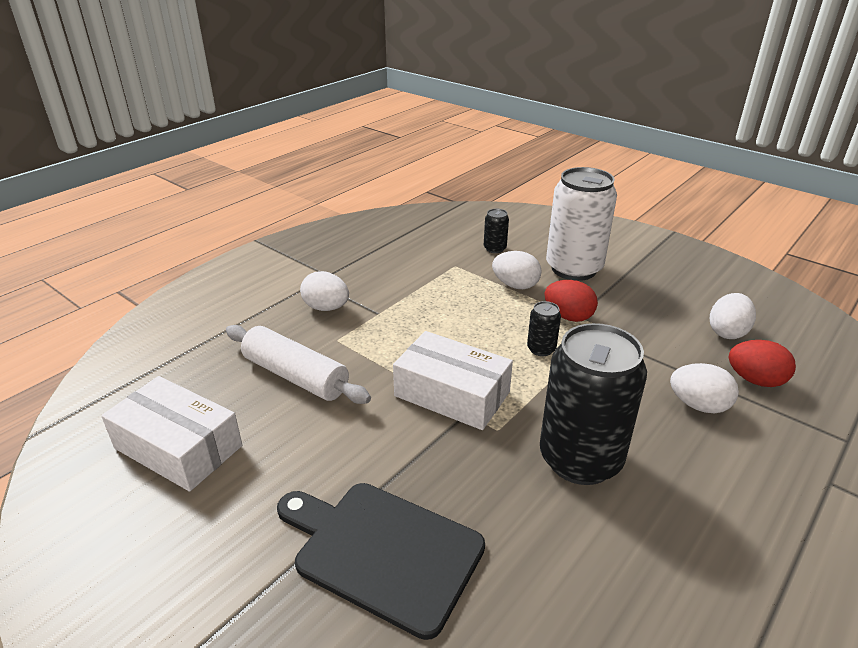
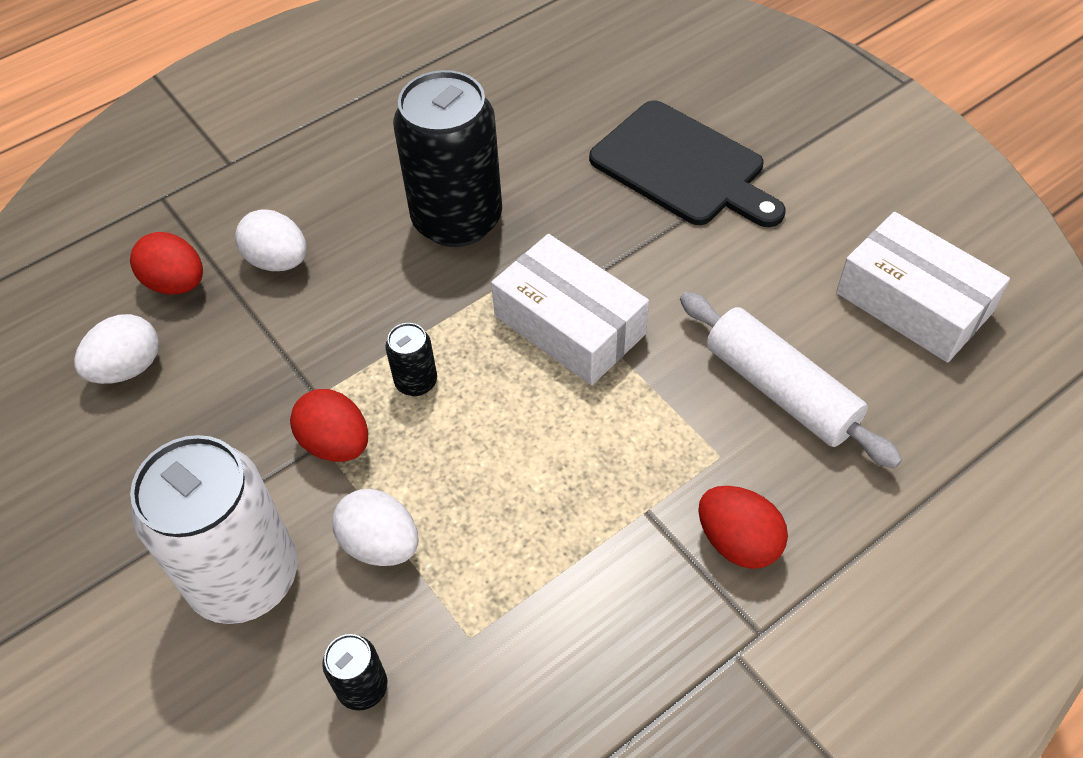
camera: 165 degrees left, 20 degrees up
white egg [300,271,349,311] -> red egg [698,486,788,569]

